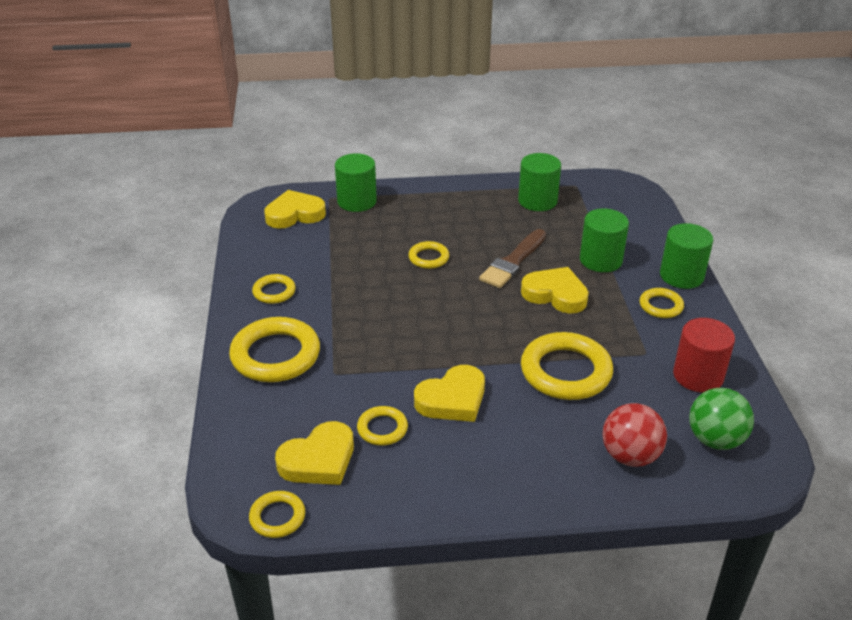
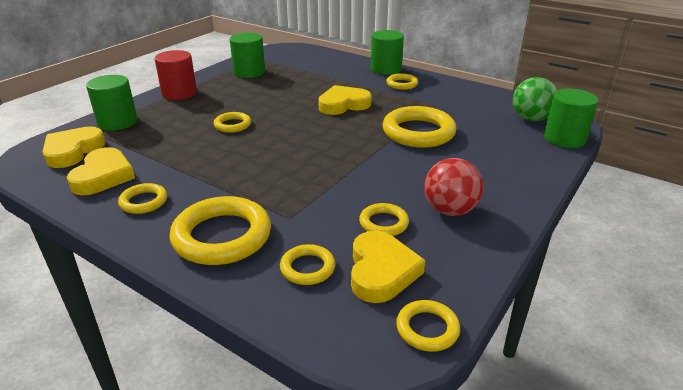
camera: 50 degrees left, 5 degrees down
yellow heart [414,365,485,422] -> yellow heart moved to [67,147,135,195]
brown brush [479,229,546,288] -> none
green cylinder [580,209,629,272] -> green cylinder moved to [544,89,598,148]
red ball [602,403,667,467] -> red ball moved to [424,158,484,216]
red cylinder [673,318,735,392] -> red cylinder moved to [155,50,197,100]
none -> yellow ring [280,244,336,285]

